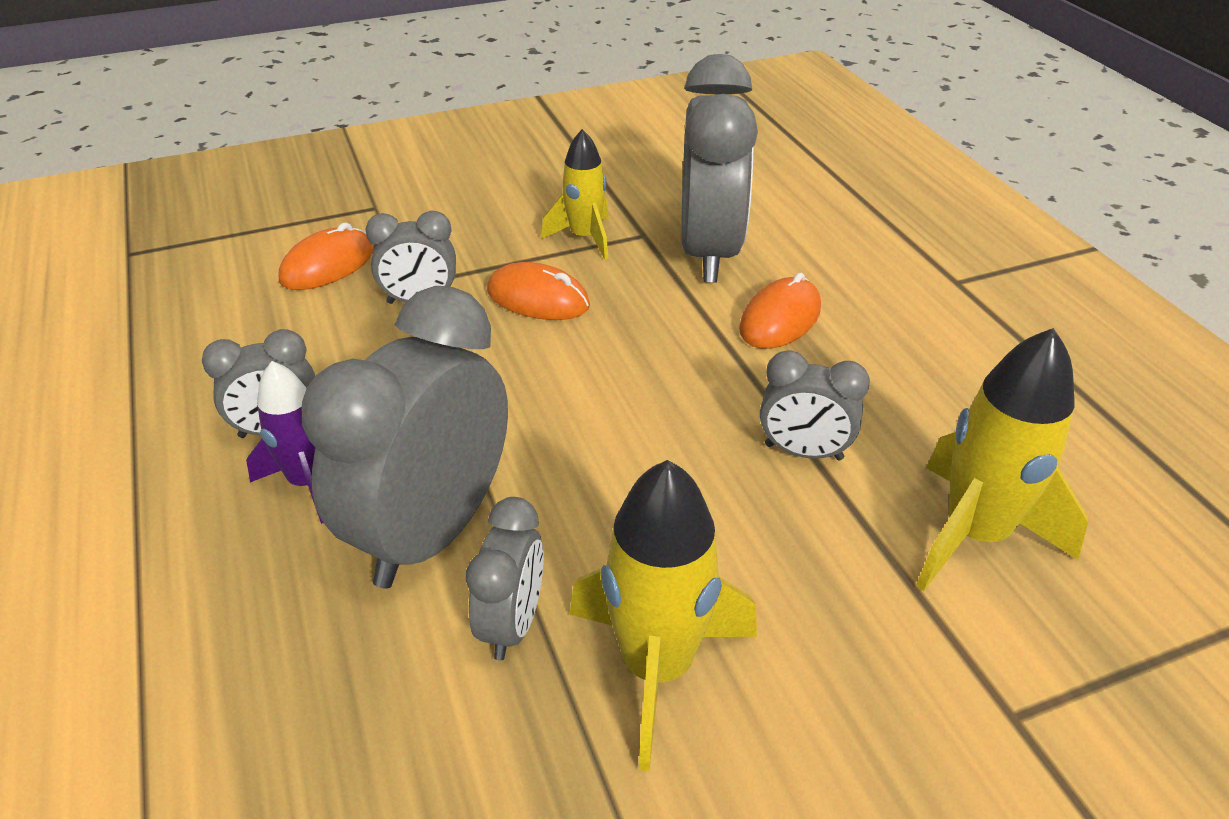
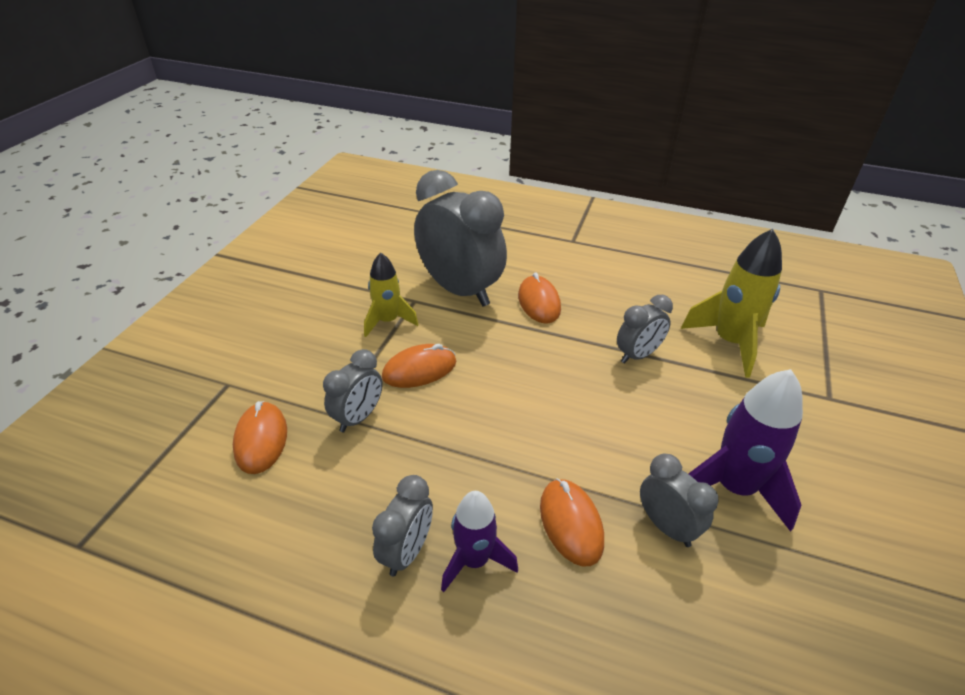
camera: 50 degrees left, 0 degrees up
grey clock [302,286,508,589] -> orange mouse [540,479,604,567]
yellow rocket [570,460,757,771] -> purple rocket [688,369,803,532]

